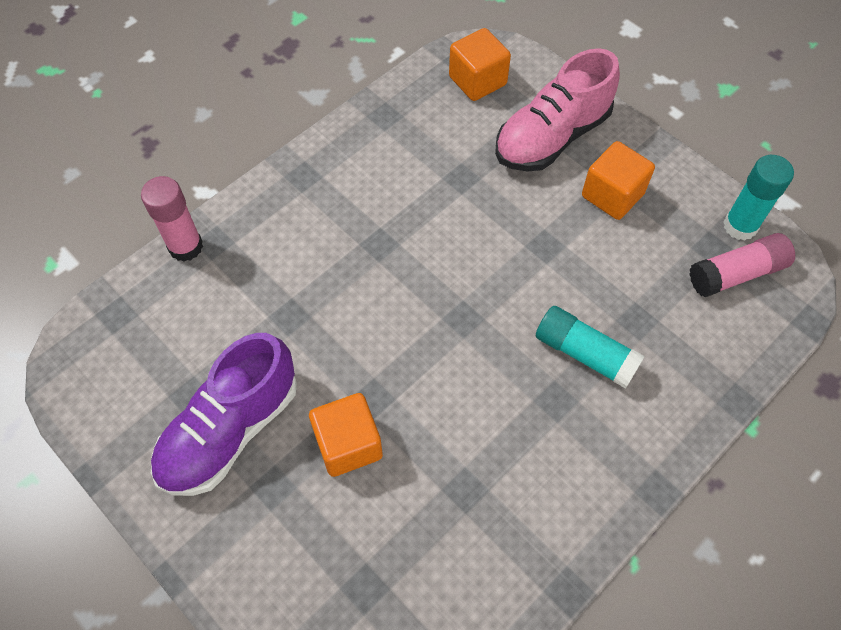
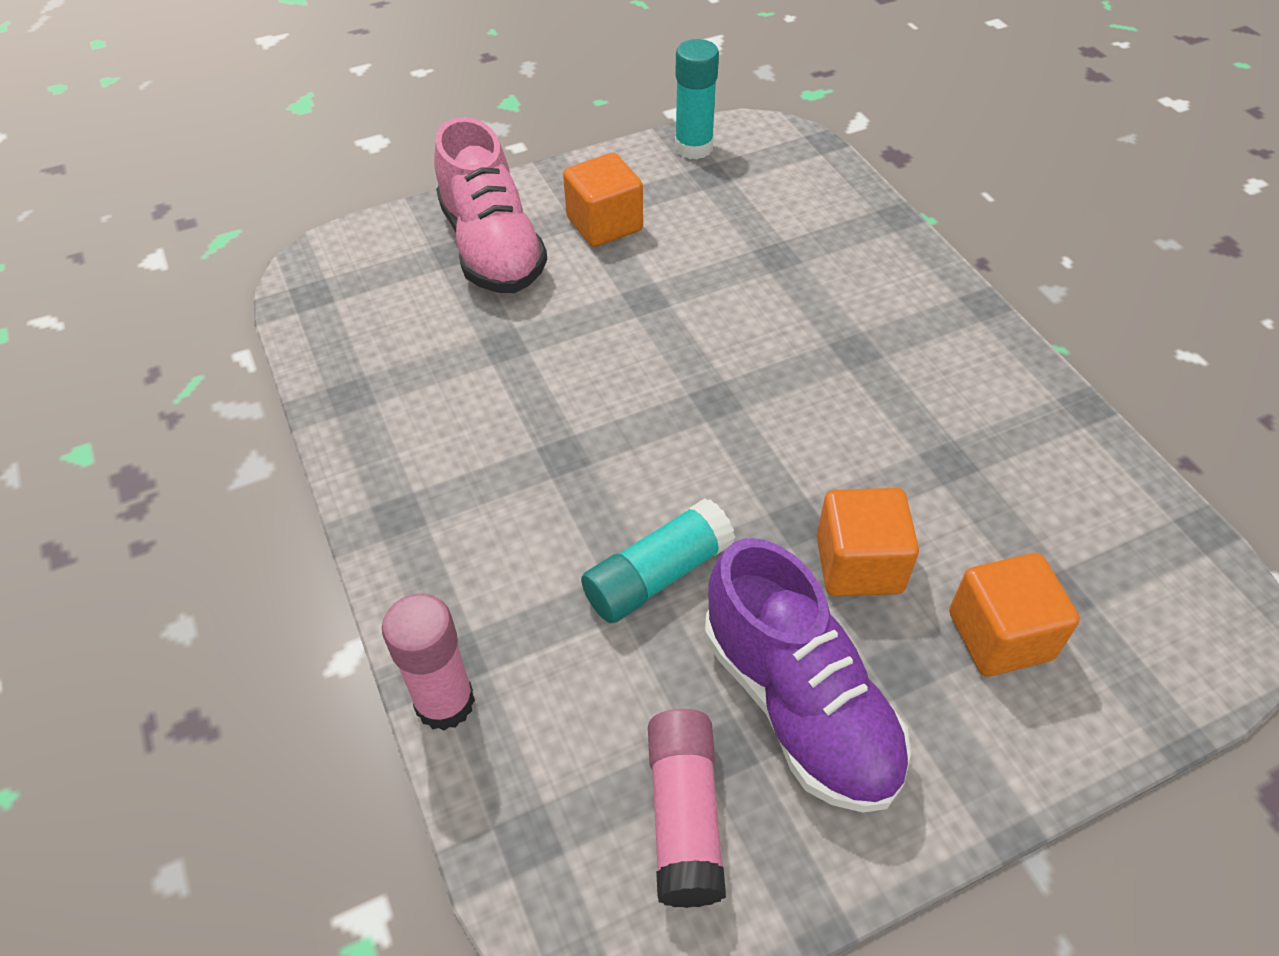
camera: 70 degrees left, 10 degrees down
orange cube [449,28,511,101] -> orange cube moved to [949,553,1080,677]
turquoise glue stick [536,306,645,389] -> turquoise glue stick moved to [581,498,736,623]
pink glue stick [689,233,795,297] -> pink glue stick moved to [648,709,726,908]

